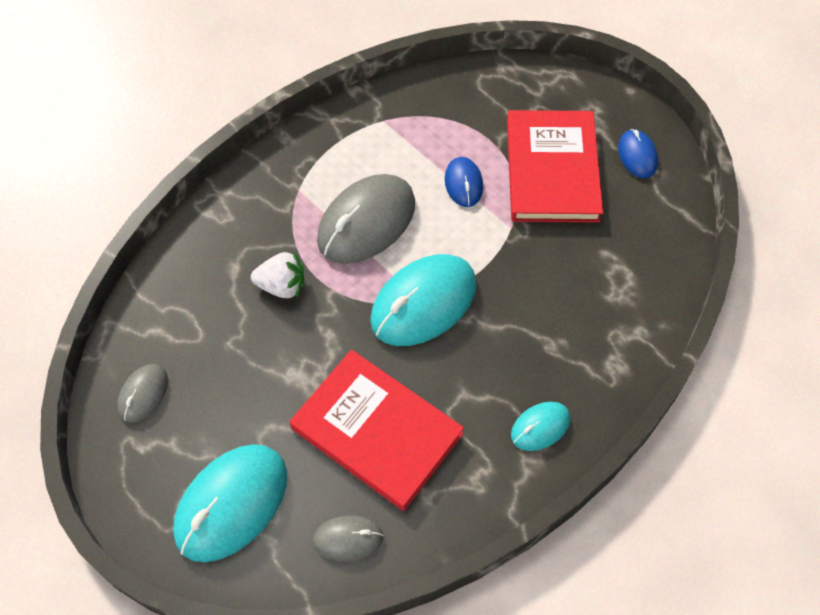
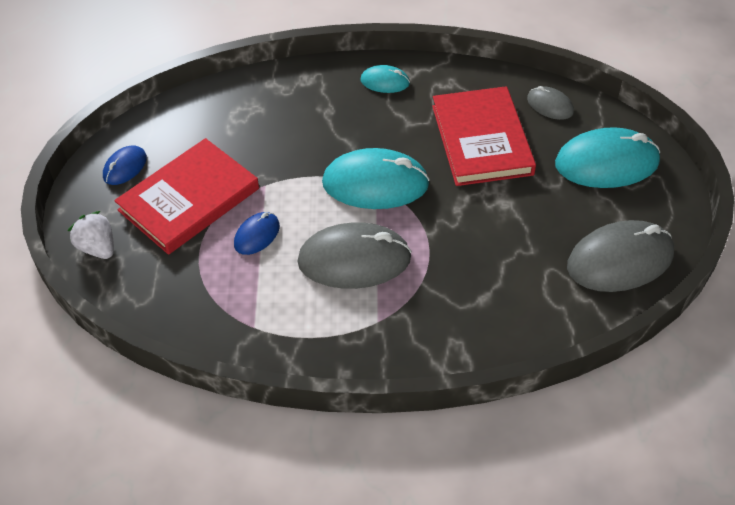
camera: 135 degrees left, 10 degrees down
grey mouse [117,364,168,423] -> grey mouse [567,220,674,292], size x1.96
white strawberry [251,251,304,298] -> white strawberry moved to [68,211,114,259]

